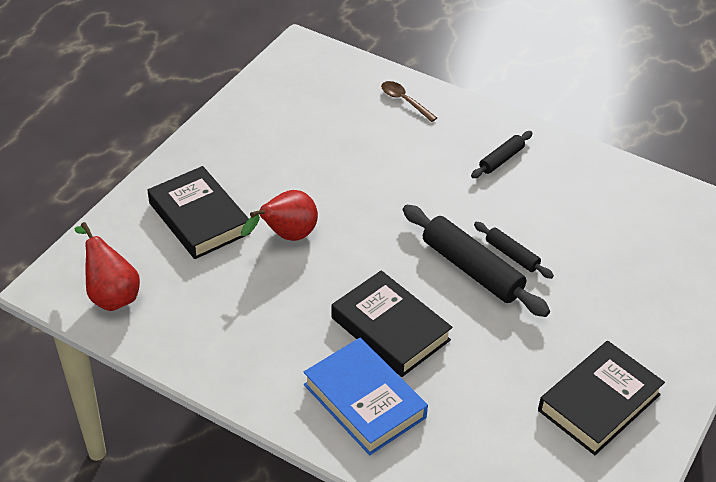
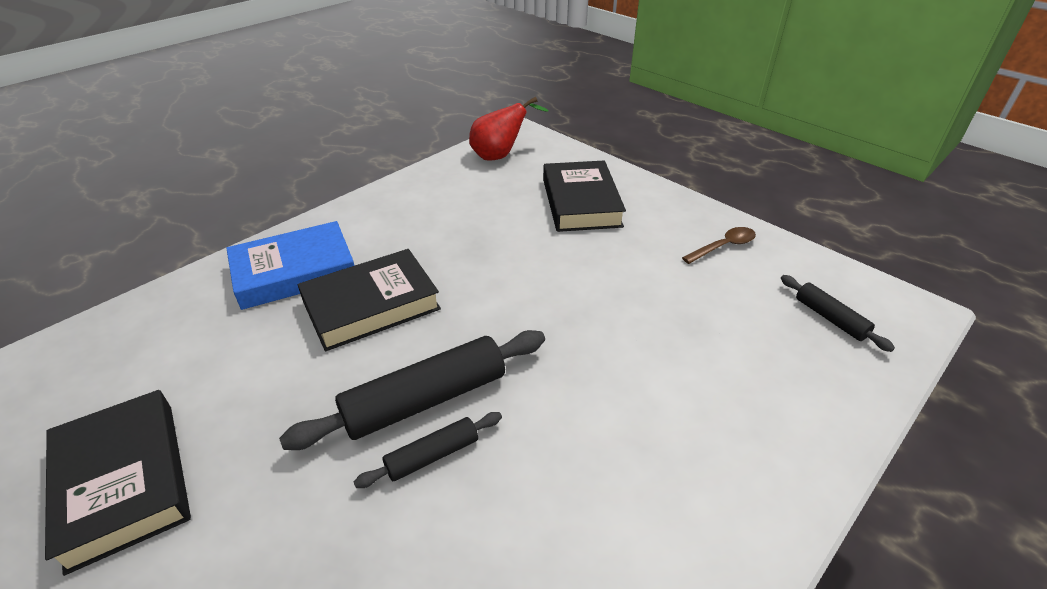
camera: 105 degrees right, 5 degrees down
black book [148,166,251,259] -> black book turned 75 degrees counterclockwise [543,161,626,232]
red pear [241,190,318,241] -> none
brown spoon [381,81,437,122] -> brown spoon moved to [682,227,756,264]
black rolling pin [471,131,533,178] -> black rolling pin moved to [781,275,895,352]

